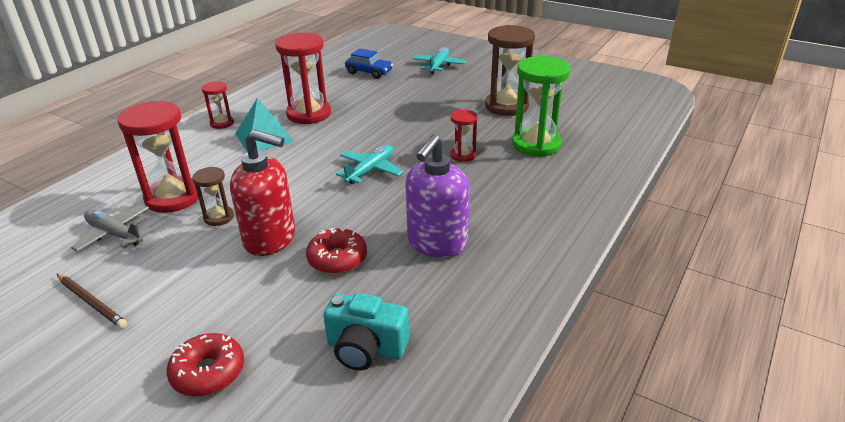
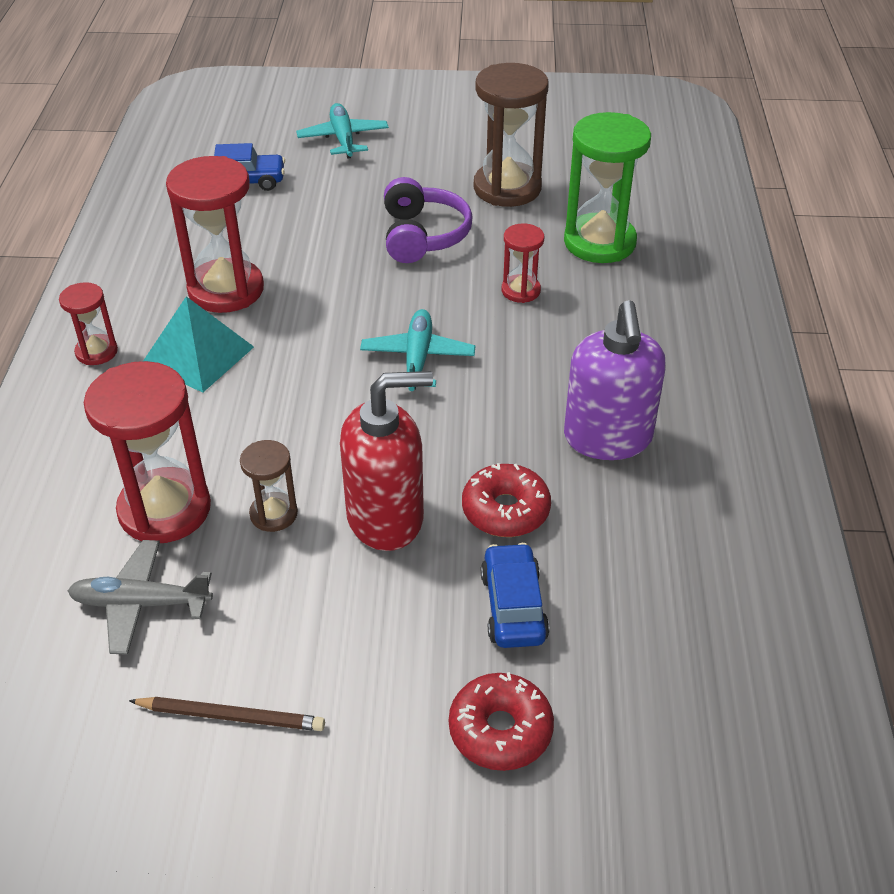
camera: 30 degrees left, 10 degrees up
turquoise camera [323,293,409,371] -> none
none -> purple headphones [384,177,472,263]
none -> blue car [481,543,549,648]

